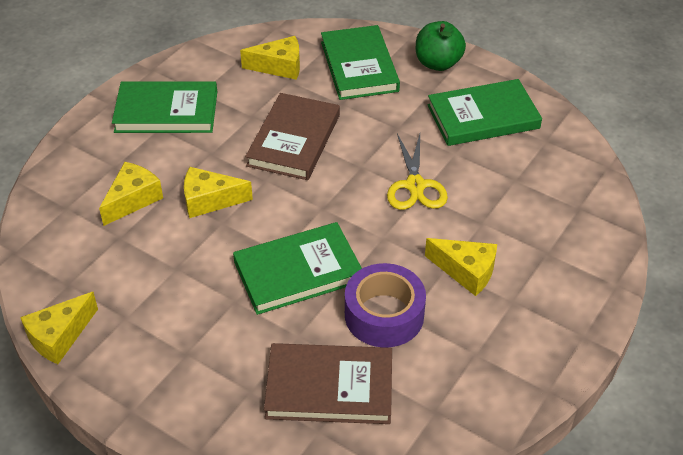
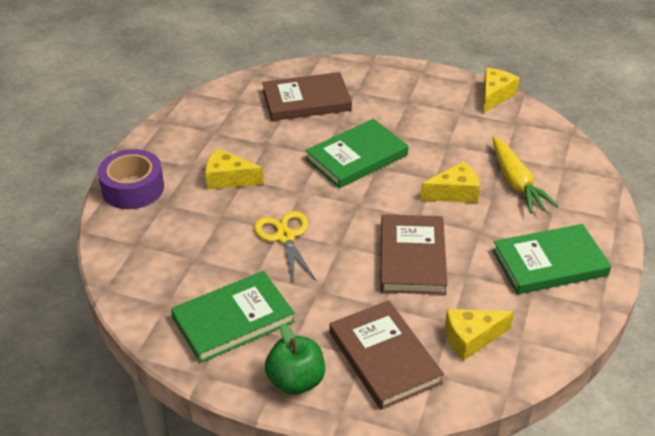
camera: 165 degrees right, 5 degrees down
yellow cheese [99,162,163,226] -> yellow carrot [492,136,558,213]
green book [321,25,400,100] -> brown book [329,300,444,410]
purple tape [345,263,426,347] -> purple tape moved to [98,149,164,209]

